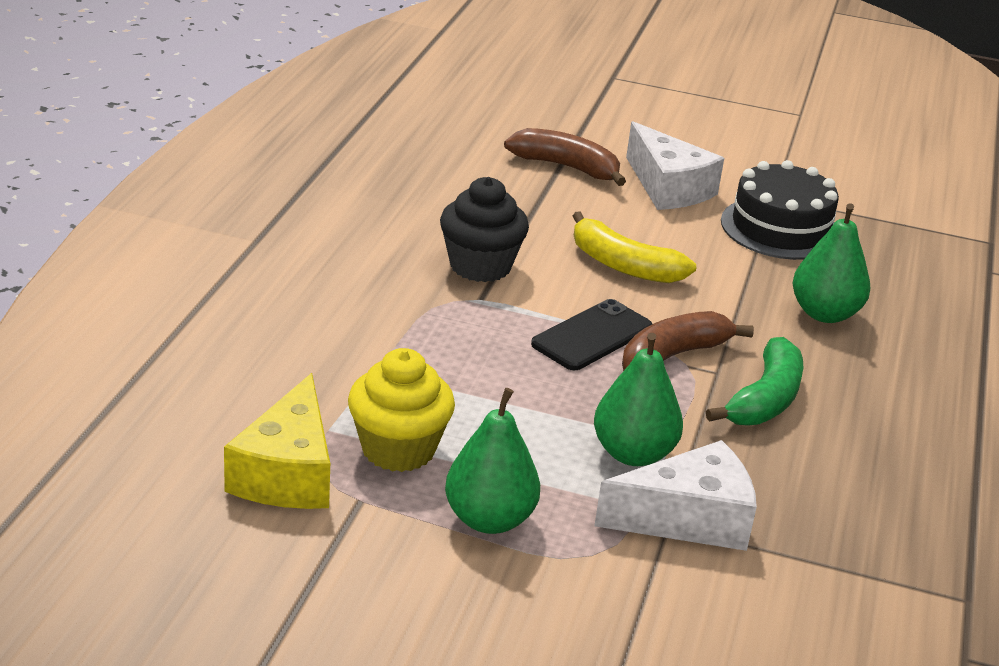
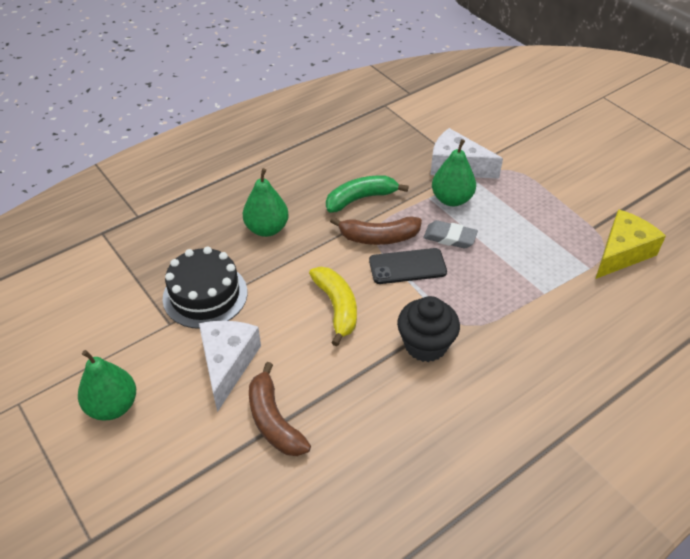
camera: 140 degrees left, 15 degrees up
yellow cupcake [348,348,455,472] -> none
green pear [445,388,540,534] -> green pear moved to [78,350,136,420]
none -> grey eraser [423,220,478,248]

